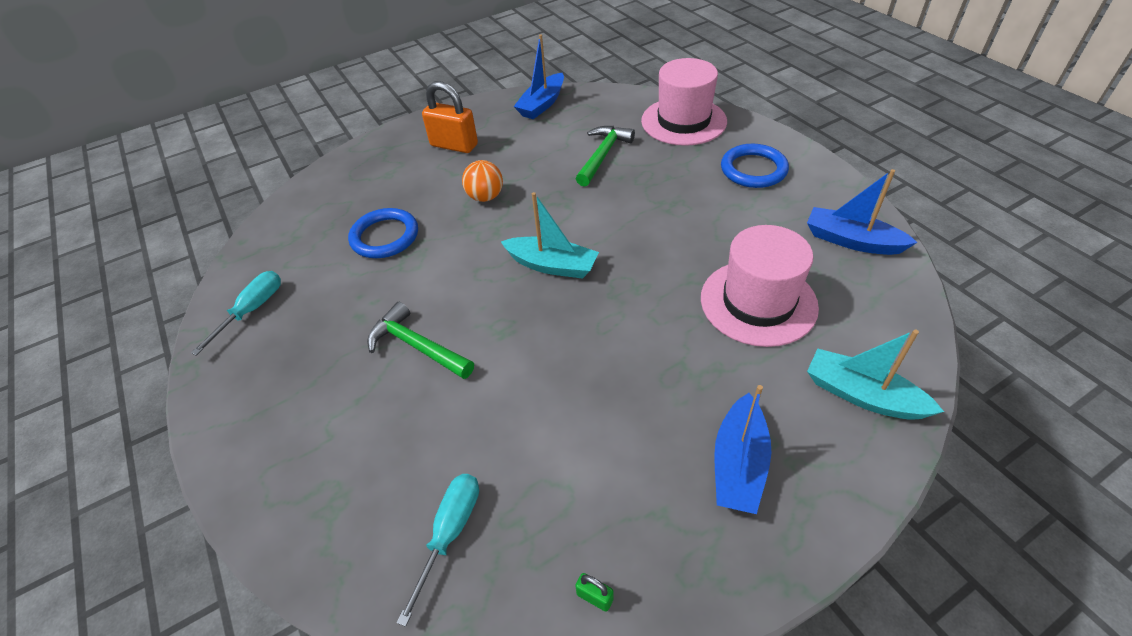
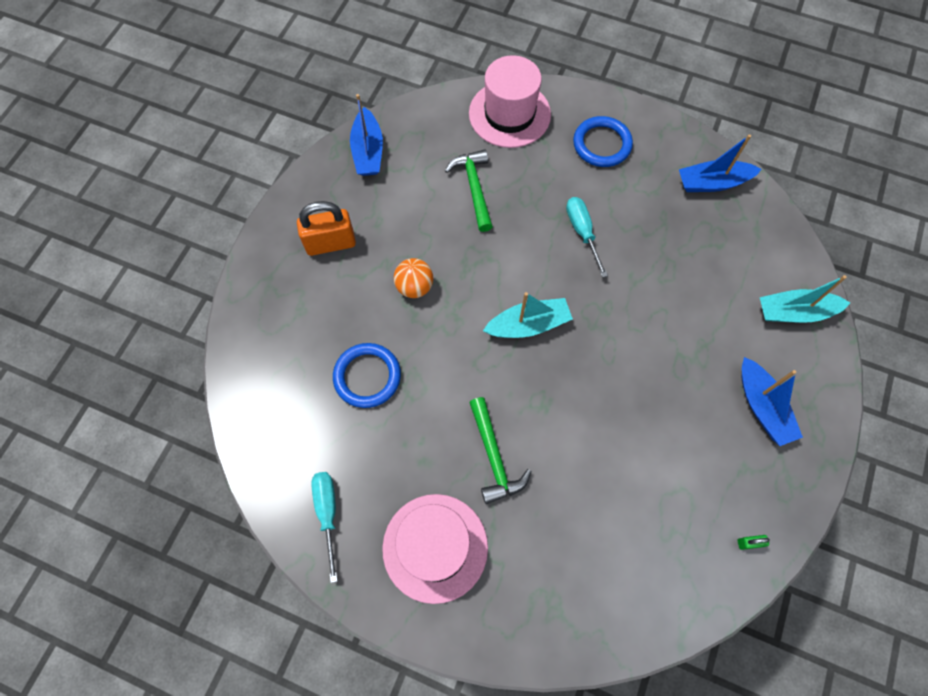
camera: 40 degrees left, 20 degrees up
green hammer [367,302,474,379] -> green hammer turned 105 degrees counterclockwise [469,397,532,504]
turquoise screwdriver [397,474,479,627] -> turquoise screwdriver moved to [566,197,608,278]
pink hat [701,225,819,347] -> pink hat moved to [382,494,488,604]

